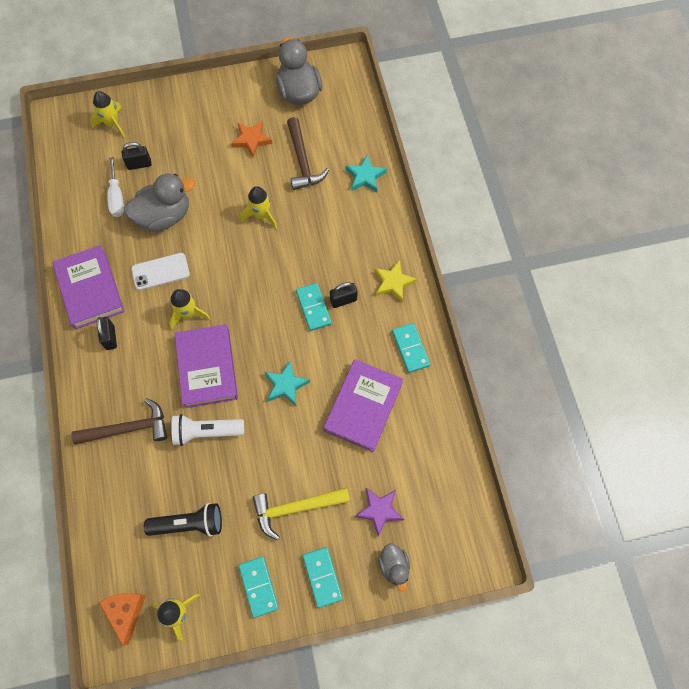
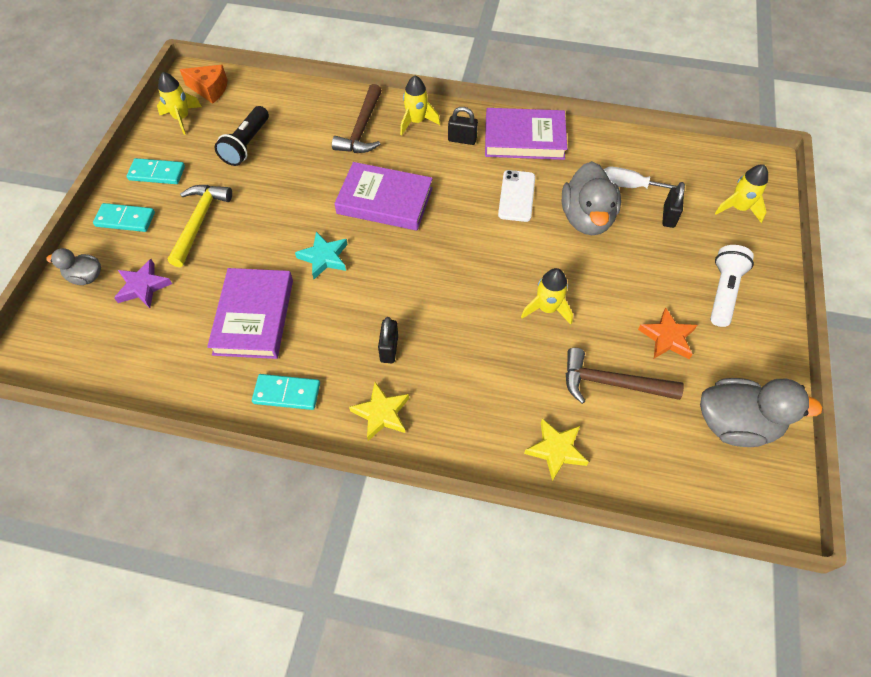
camera: 115 degrees right, 10 degrees down
yellow rocket [169,289,211,330] -> yellow rocket moved to [400,75,440,135]
white flashlight [171,414,244,446] -> white flashlight moved to [710,245,754,327]
turquoise domino [296,283,332,331] -> none
purple book [324,359,404,452] -> purple book turned 45 degrees clockwise [207,268,293,359]
turquoise star [346,155,387,193] -> yellow star [524,419,589,481]

